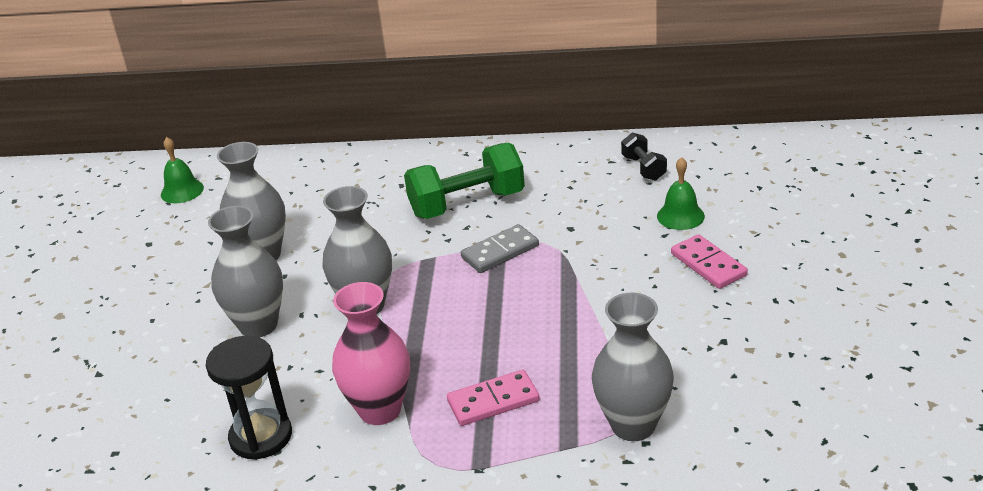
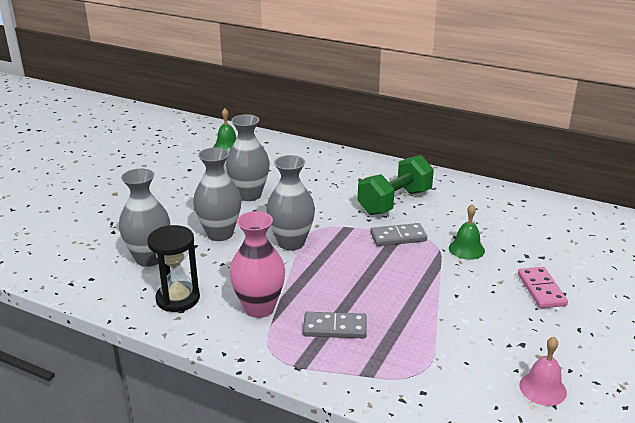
camera: 20 degrees right, 5 degrees down
green dumbbell [404,143,525,219] -> green dumbbell turned 45 degrees counterclockwise [358,155,434,215]
pink domino [447,370,540,426] -> grey domino [303,312,367,338]
grey vase [592,293,674,441] -> grey vase moved to [119,169,170,267]
black dumbbell [621,132,667,181] -> none
green bell [657,157,705,230] -> green bell moved to [449,204,485,260]
none -> pink bell [519,337,567,406]

